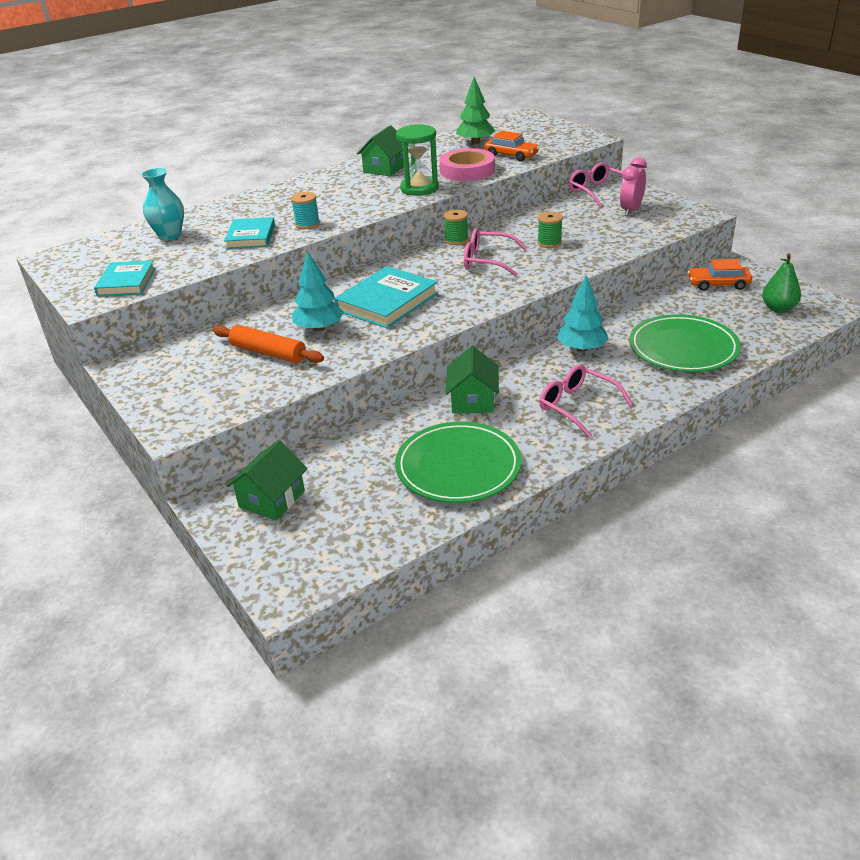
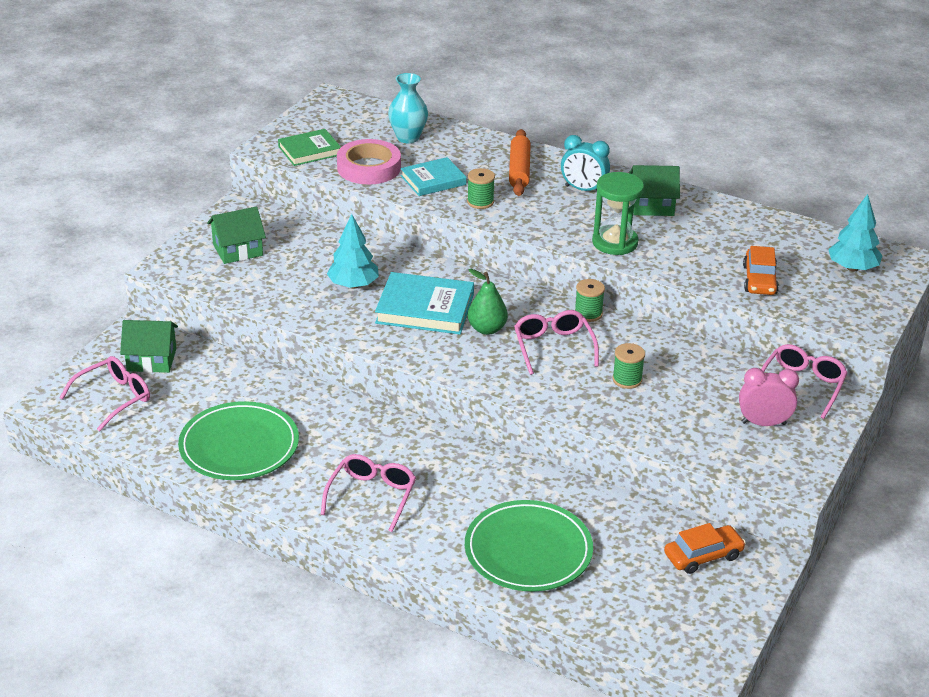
camera: 60 degrees right, 0 degrees up
turquoise book [94,260,156,296] -> green book [278,129,341,166]
orange rolling pin [213,325,324,363] -> orange rolling pin moved to [509,129,531,196]
turquoise spool [291,192,320,229] -> green spool [467,168,495,209]
pink tape [439,148,495,181] -> pink tape moved to [337,139,401,184]
green house [445,346,499,413] -> green house moved to [207,206,266,264]
green tree [456,77,496,144] -> none
turquoise tree [557,276,609,352] -> turquoise tree moved to [828,194,882,272]
orange car [688,259,752,291] -> orange car turned 90 degrees clockwise [664,523,746,574]
green pear [762,253,801,313] -> green pear moved to [467,269,508,335]
none -> pink glasses [60,356,150,431]
none -> turquoise clock [561,135,610,191]

